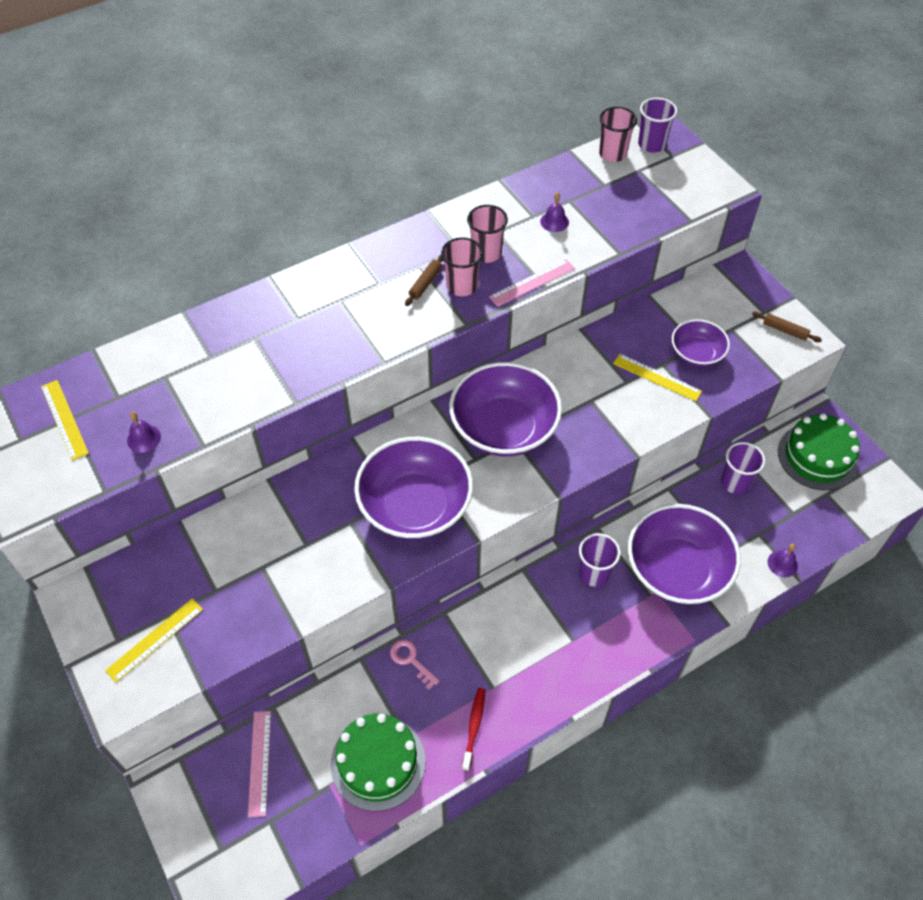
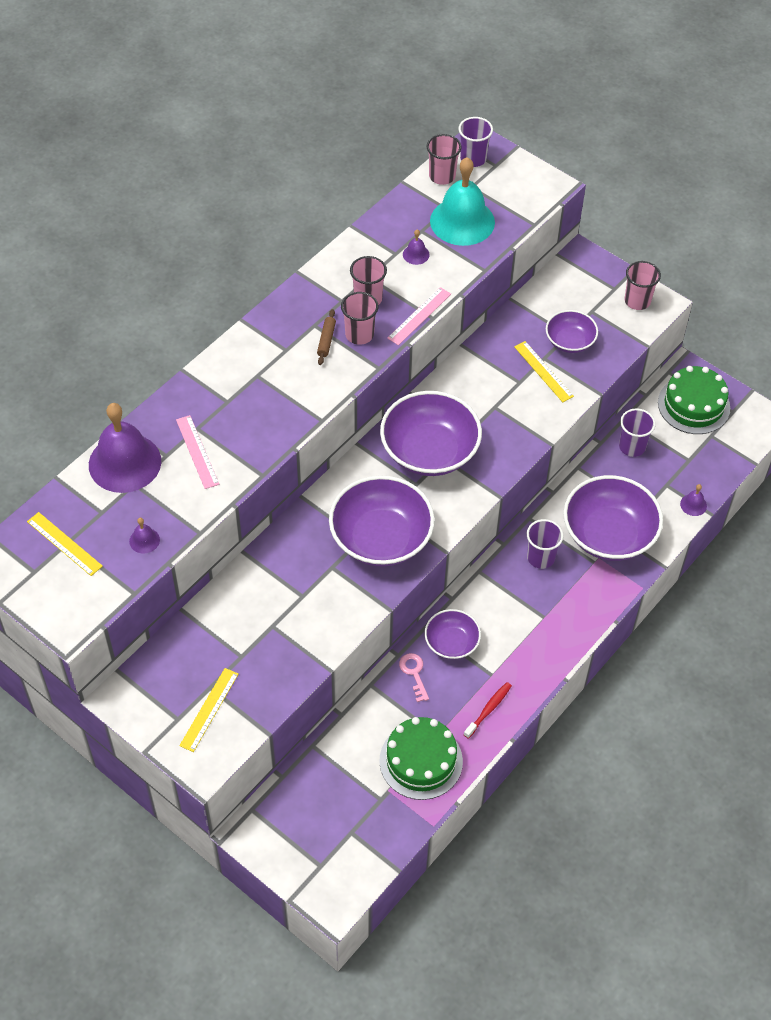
camera: 20 degrees left, 0 degrees up
pink ruler [248,711,271,817] -> pink ruler moved to [176,415,219,489]
pink key [390,639,439,690] -> pink key turned 45 degrees clockwise [399,653,429,702]
red toothbrush [462,688,485,771] -> red toothbrush turned 45 degrees clockwise [464,682,512,739]
yellow ruler [613,354,702,401] -> yellow ruler turned 45 degrees clockwise [514,341,574,402]
brown rolling pin [752,312,822,342] -> pink cup [624,261,661,310]
none -> purple bell [89,403,161,493]
none -> purple bowl [424,609,481,660]
none -> turquoise bell [430,157,495,246]

